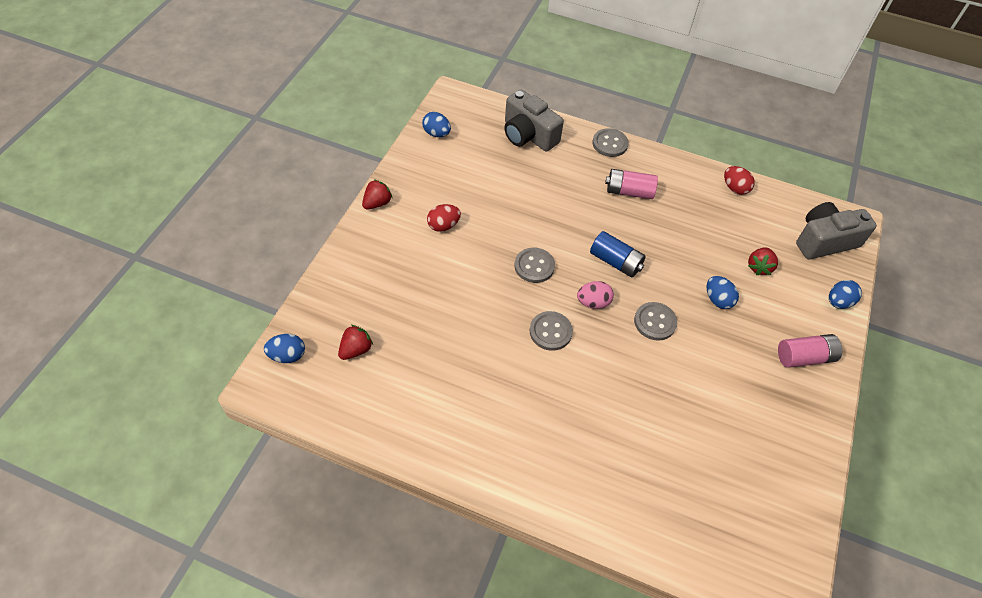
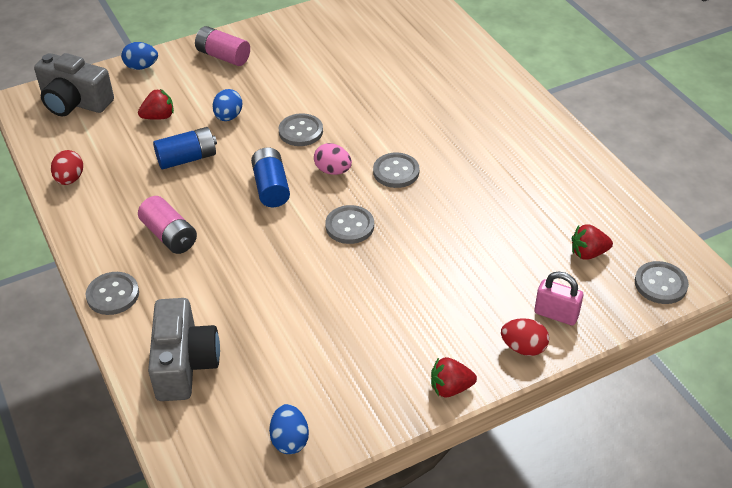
camera: 135 degrees left, 10 degrees down
blue egg [264,334,305,363] -> grey button [635,261,689,304]
red egg [427,204,461,232] -> red egg moved to [501,318,549,356]
none -> blue battery [153,127,217,170]
none -> pink padlock [534,272,583,326]

